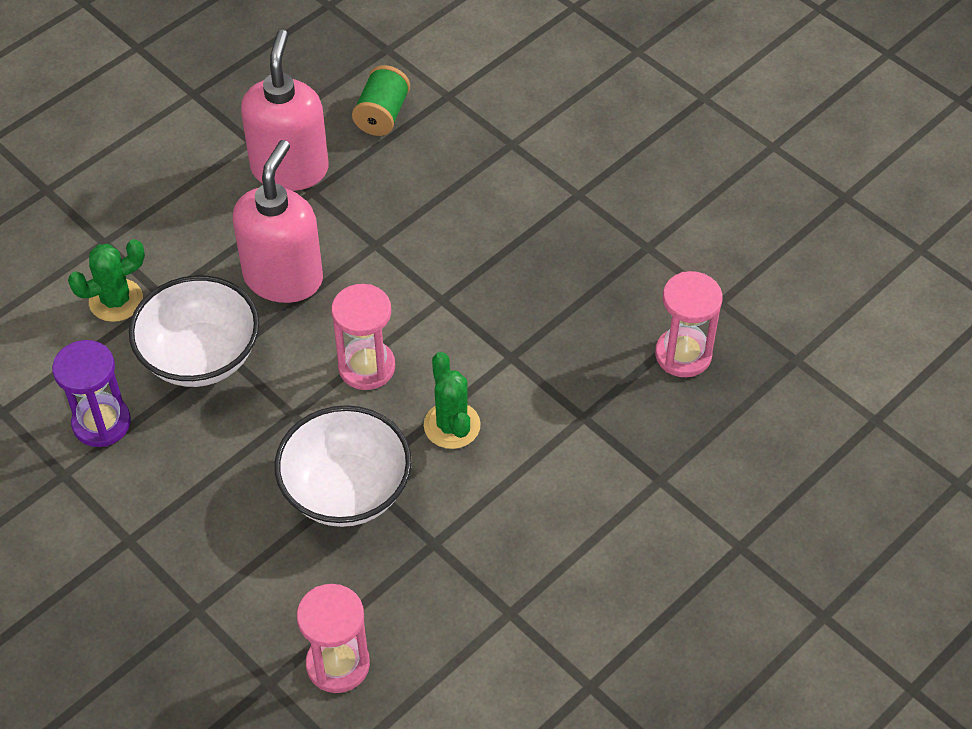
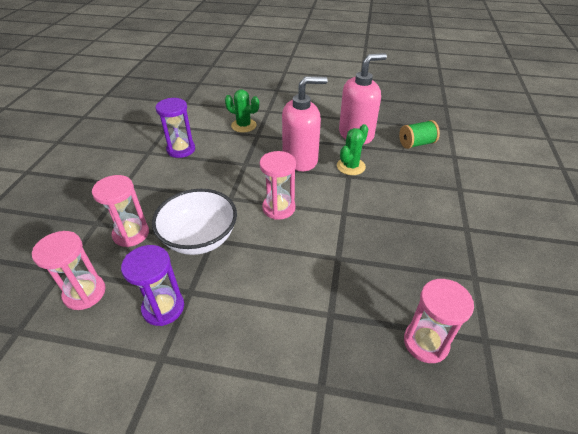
camera: 55 degrees right, 10 degrees down
white bowl [129,275,259,387] -> none
green cactus [424,352,481,449] -> green cactus moved to [337,124,368,175]
none -> pink hourglass [92,175,149,247]
none -> purple hourglass [121,245,184,326]

